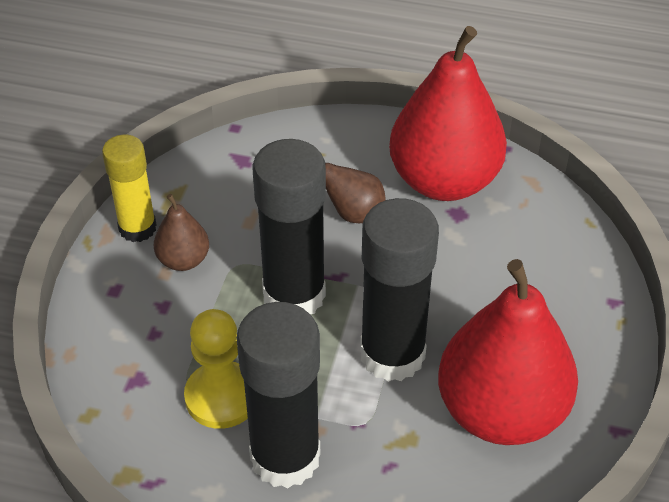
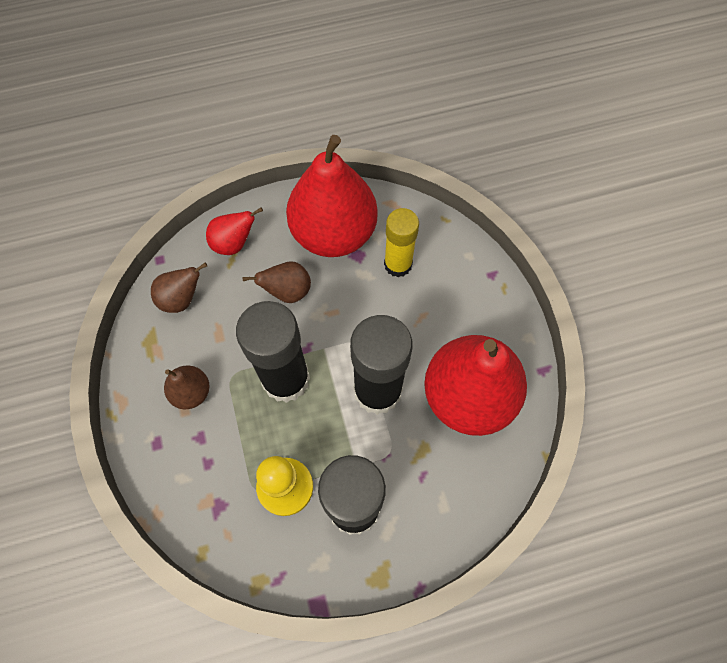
camera: 30 degrees left, 20 degrees up
yellow glue stick [102,135,157,242] -> yellow glue stick moved to [384,208,419,277]
none -> brown pear [151,262,207,313]
none -> red pear [206,208,263,255]

